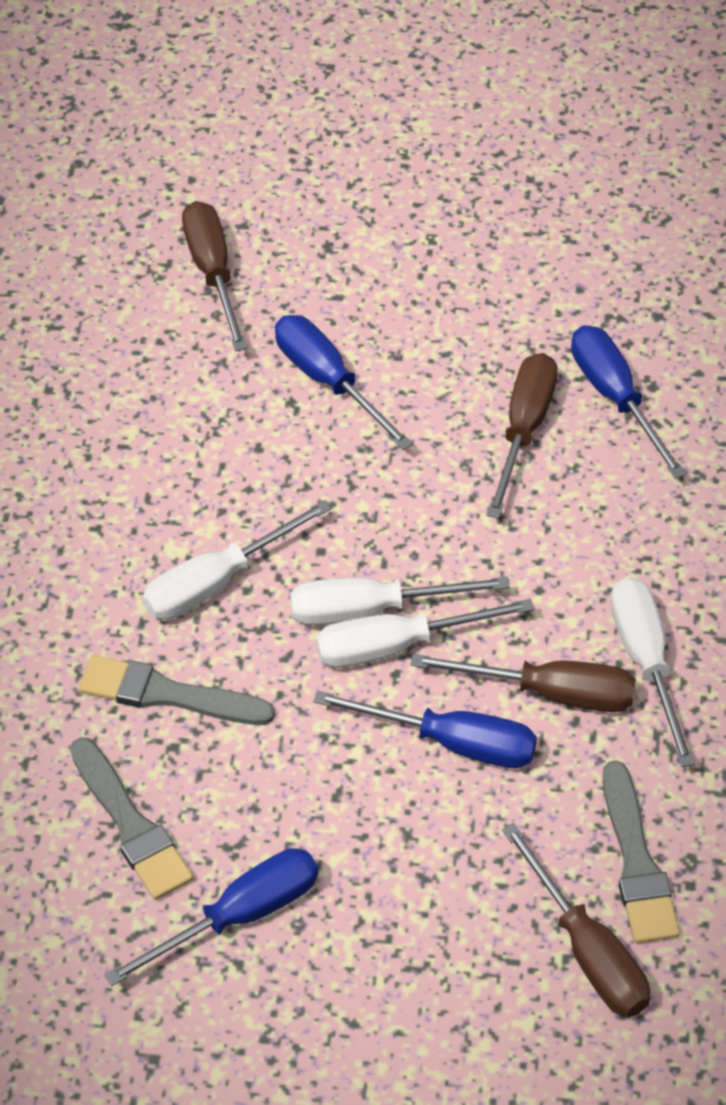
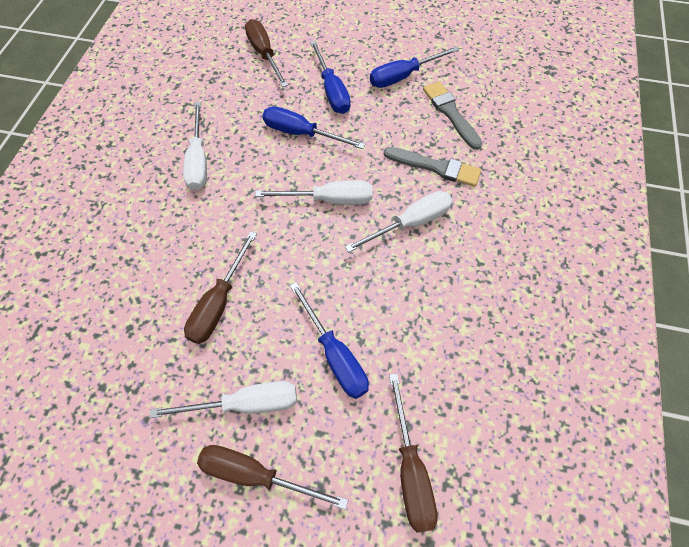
camera: 175 degrees left, 10 degrees up
white screwdriver [316,599,534,668] -> white screwdriver moved to [150,381,297,418]
brown screwdriver [411,654,636,712] -> brown screwdriver moved to [197,445,348,510]
blue screwdriver [571,325,686,479] -> blue screwdriver moved to [310,41,351,114]
grey brush [603,761,680,943] -> none

